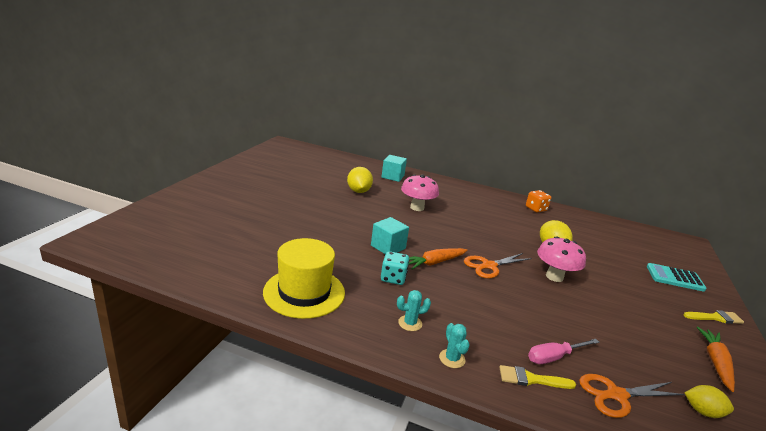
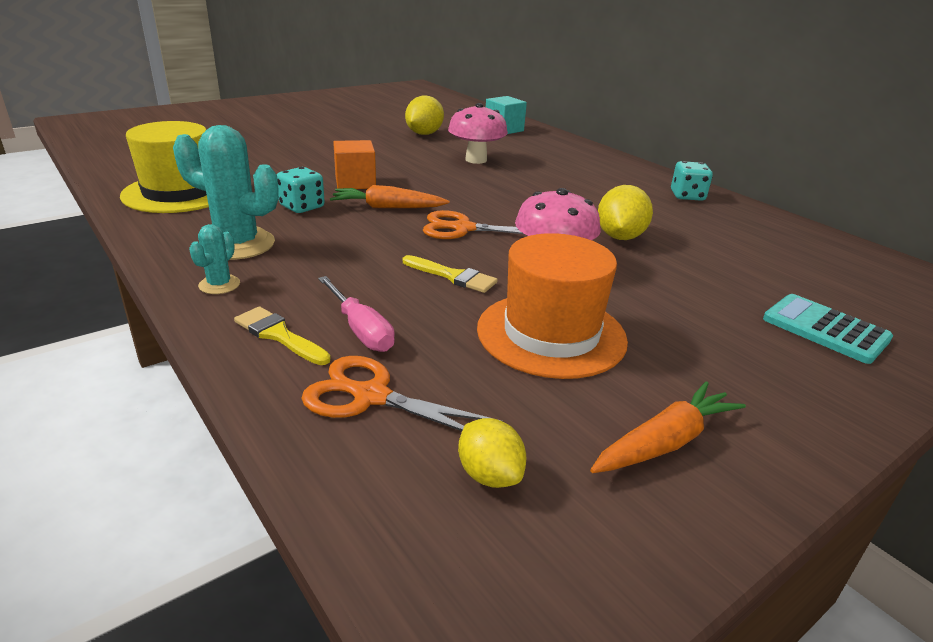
camera: 35 degrees right, 5 degrees up
turquoise cube [371,217,409,254] -> orange cube [333,140,376,189]
turquoise cactus [397,290,431,331] -> turquoise cactus [173,125,279,260], size x2.05
orange dice [526,190,551,213] -> turquoise dice [671,161,713,201]
pink screwdriver [528,339,599,364] -> pink screwdriver turned 135 degrees counterclockwise [318,276,395,352]
yellow brush [683,310,744,324] -> yellow brush moved to [403,255,497,293]
none -> orange hat [477,233,628,379]

